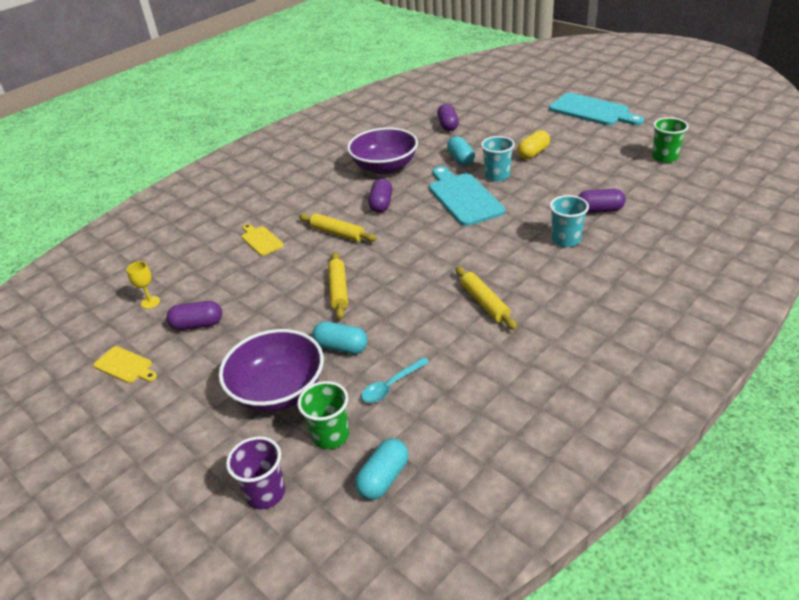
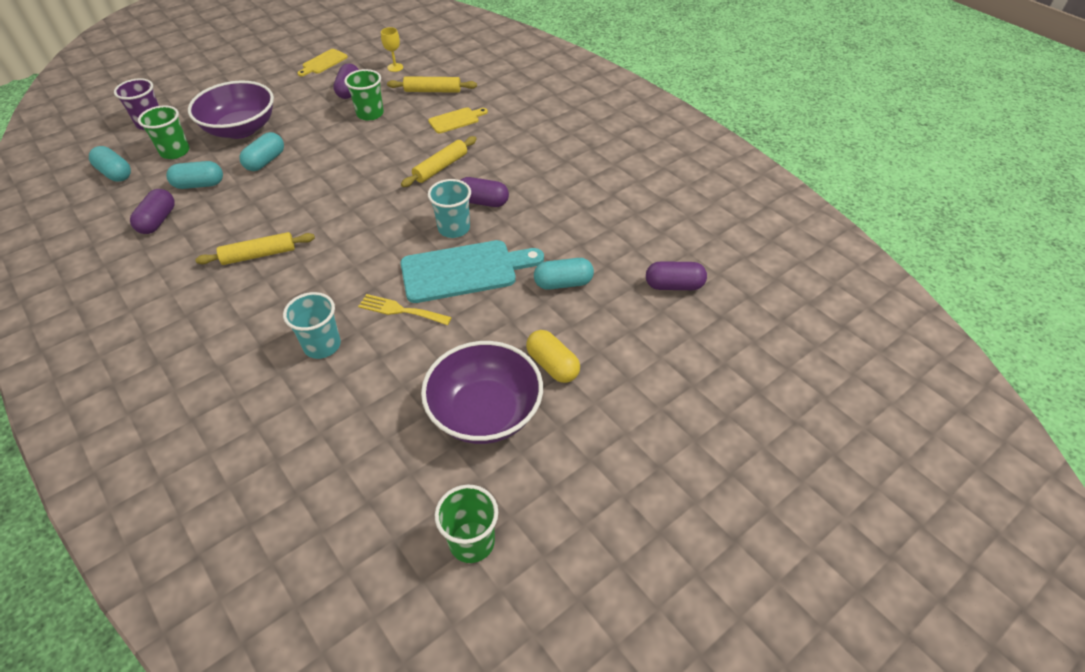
camera: 95 degrees right, 10 degrees up
yellow rolling pin [328,252,348,319] -> yellow rolling pin moved to [387,76,477,93]
purple bowl [347,127,418,175] -> purple bowl moved to [421,341,543,444]
turquoise spoon [361,357,429,403] -> turquoise capsule [166,161,223,189]
turquoise cup [481,136,515,182] -> turquoise cup moved to [428,179,471,238]
turquoise cutting board [549,93,644,125] -> none
purple capsule [578,189,626,213] -> purple capsule moved to [130,189,175,234]
none -> green cup [344,69,384,121]
none -> yellow fork [358,294,452,325]

